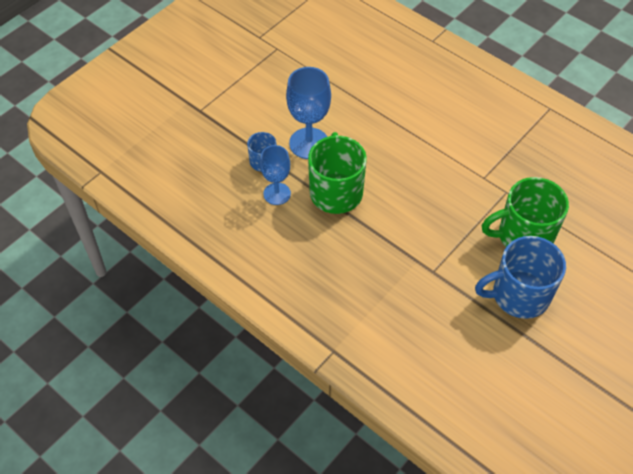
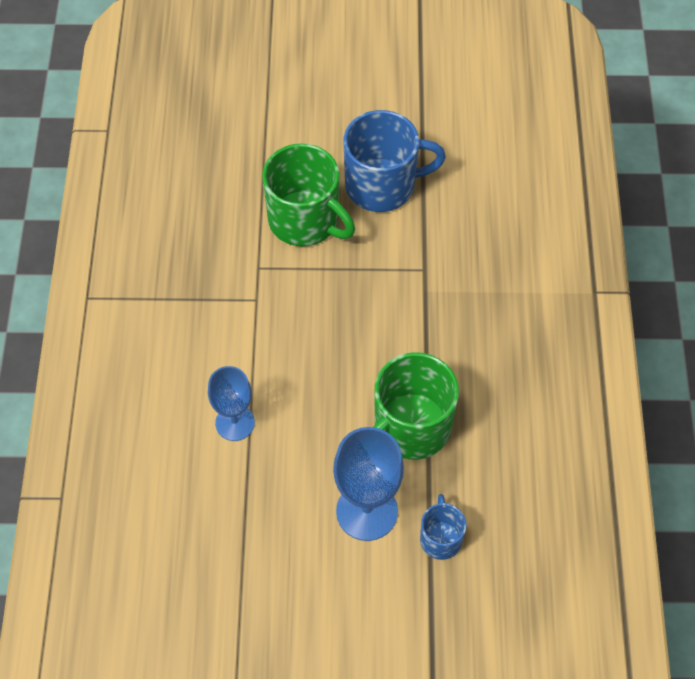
camera: 130 degrees left, 5 degrees up
blue goblet [260,145,291,205] -> blue goblet moved to [208,366,255,441]
blue mug [475,236,566,319] -> blue mug turned 45 degrees counterclockwise [344,110,446,212]

